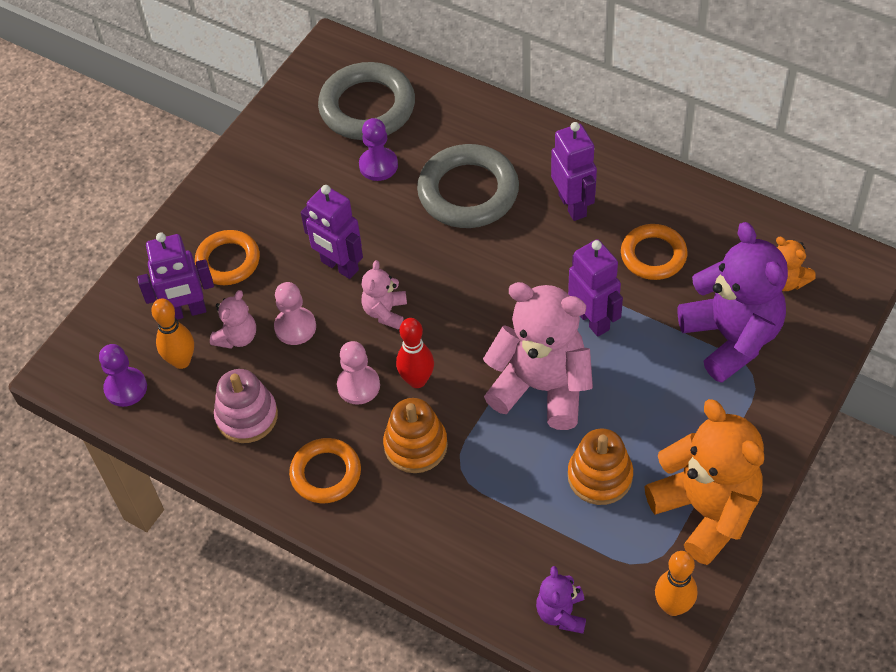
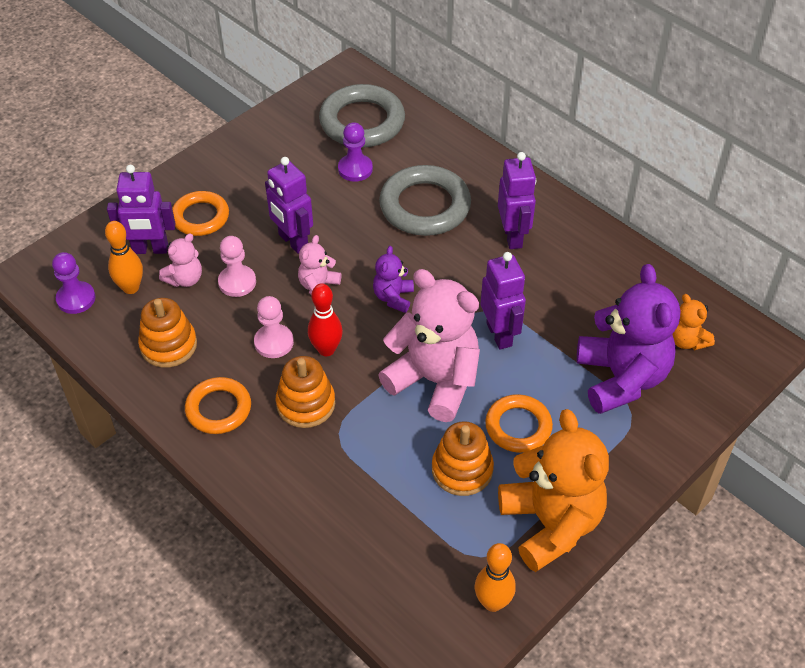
camera: 10 degrees right, 5 degrees down
pink stacking toy [214,369,278,443] -> orange stacking toy [138,298,197,368]
purple teddy bear [536,566,586,634] -> purple teddy bear moved to [373,246,414,313]
orange ring [621,224,687,280] -> orange ring moved to [485,394,553,453]

